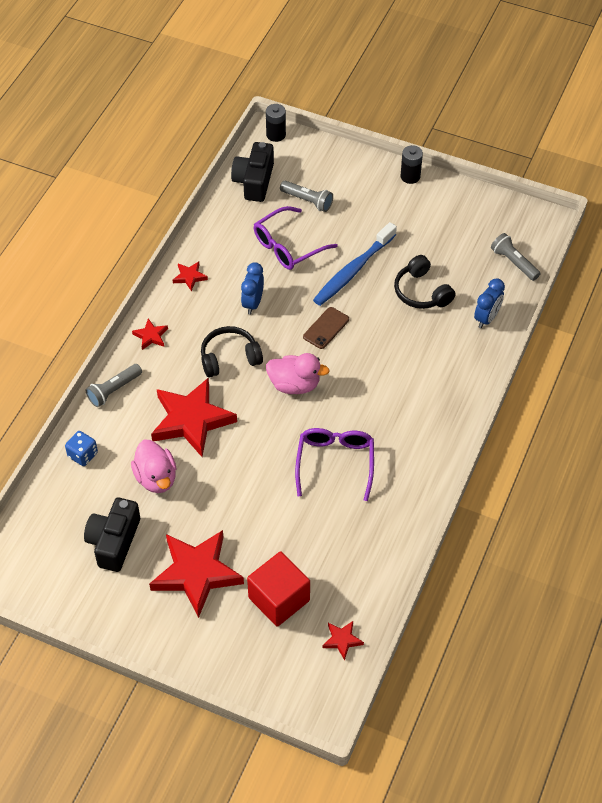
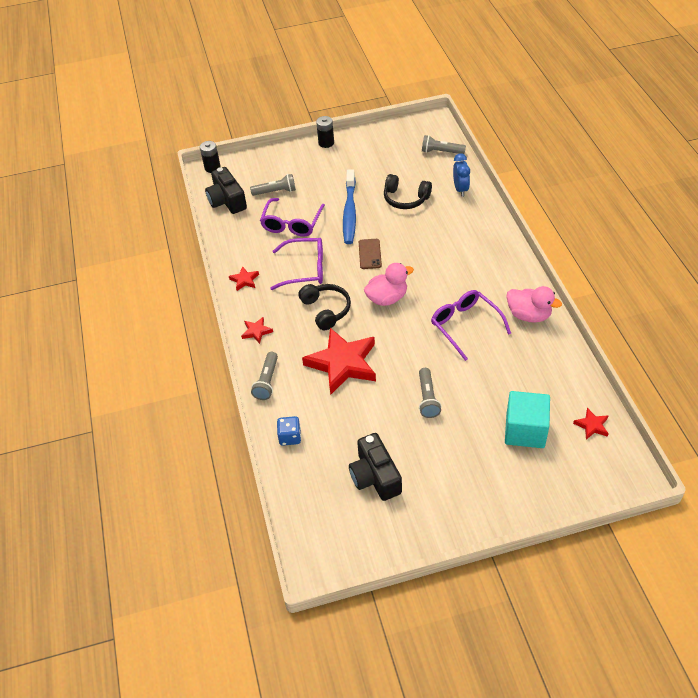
camera: 35 degrees left, 5 degrees down
pink duck [131,440,176,493] -> pink duck moved to [506,286,562,323]
red star [149,530,244,618] -> none
black headphones [201,326,263,377] -> black headphones turned 120 degrees clockwise [299,284,351,330]
blue clock [241,262,264,315] -> purple glasses [270,238,323,290]
red cube [247,551,310,627] -> turquoise cube [505,391,550,448]
none -> grey flashlight [419,368,441,418]

